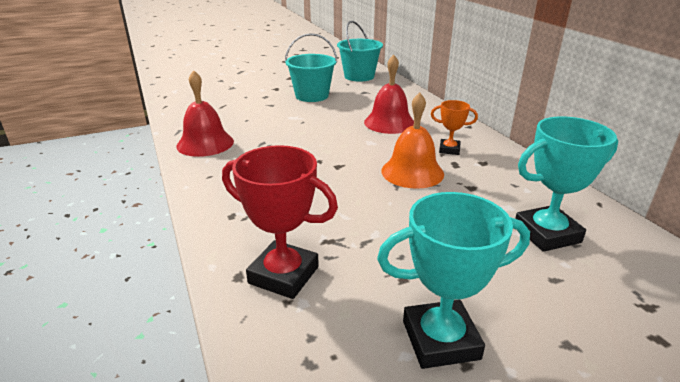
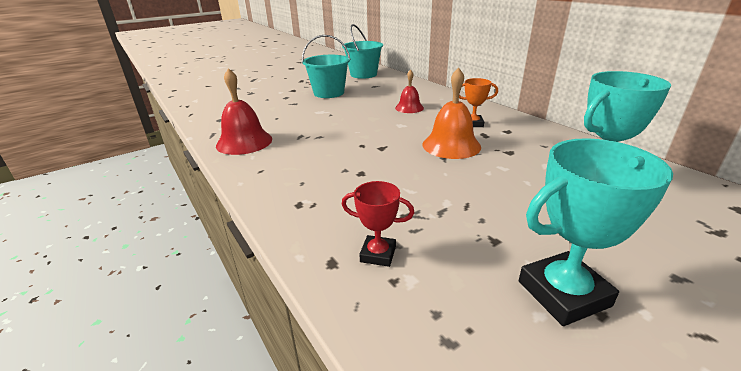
camera: 10 degrees left, 0 degrees up
red trophy [222,145,338,299] -> red trophy [341,181,414,267], size x0.56
red bell [364,55,414,134] -> red bell [395,70,424,113], size x0.61

